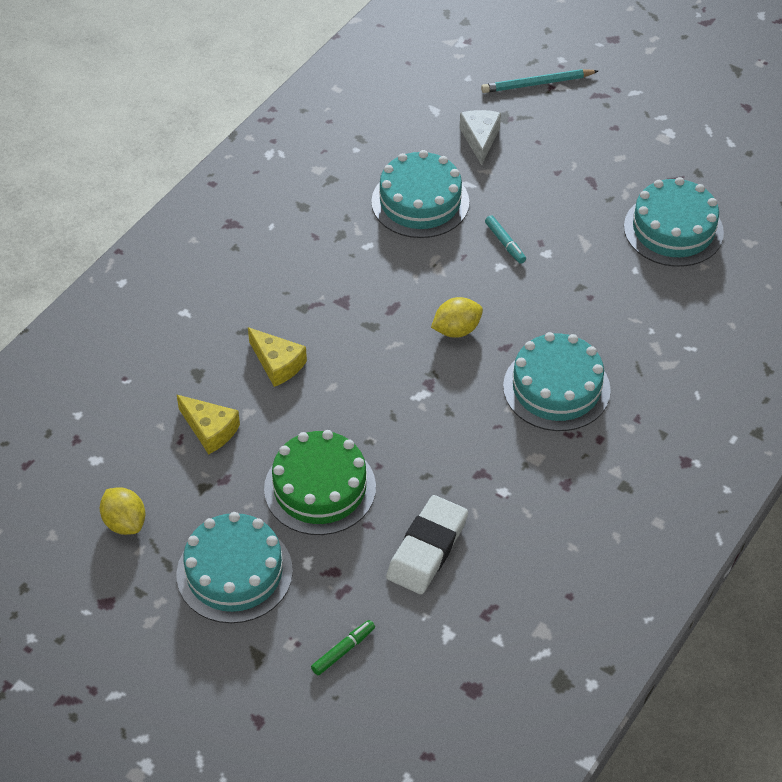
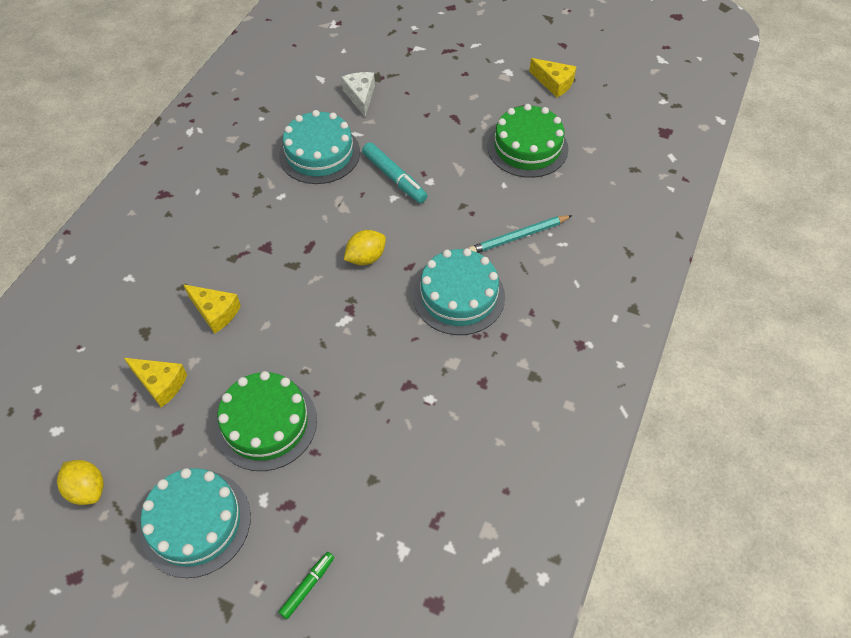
camera: 10 degrees left, 5 degrees up
white eraser [386,495,468,594] -> none
turquoise pencil [481,69,598,93] -> turquoise pencil moved to [468,215,573,253]
turquoise marker [485,215,526,264] -> turquoise marker [362,142,427,203], size x1.66
turquoise cake [624,177,724,267] -> green cake [488,104,568,178]
none -> yellow cheese [529,58,576,98]

